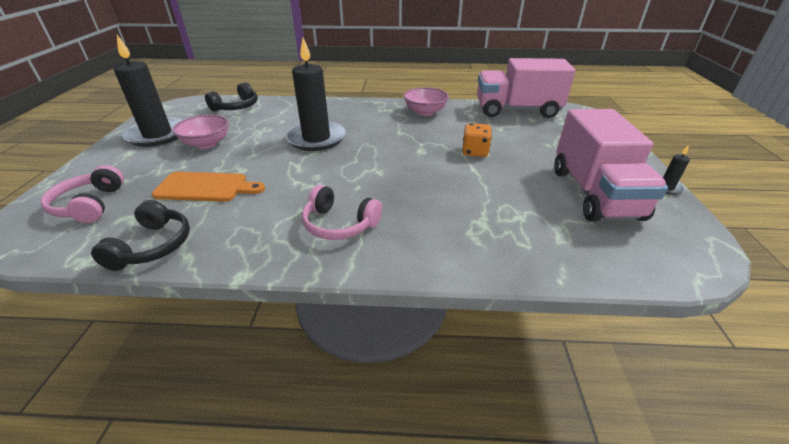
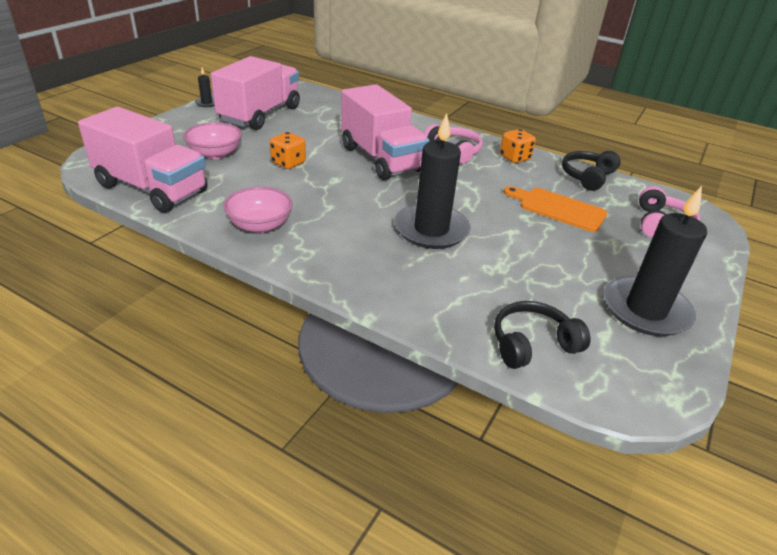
camera: 155 degrees left, 0 degrees up
pink bowl [172,114,229,149] -> pink bowl moved to [183,122,242,159]
none -> pink truck [341,84,429,180]
none -> orange dice [500,129,536,163]

